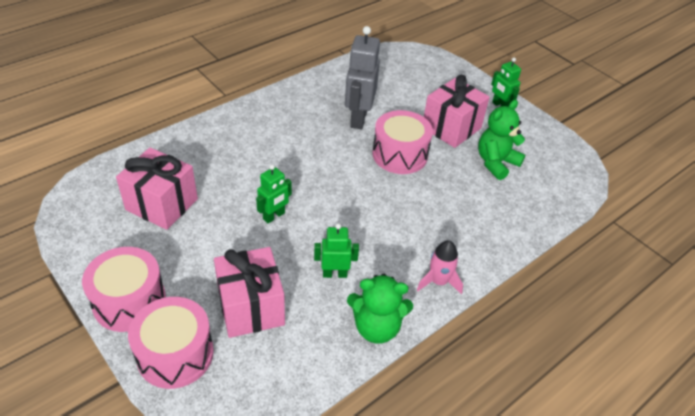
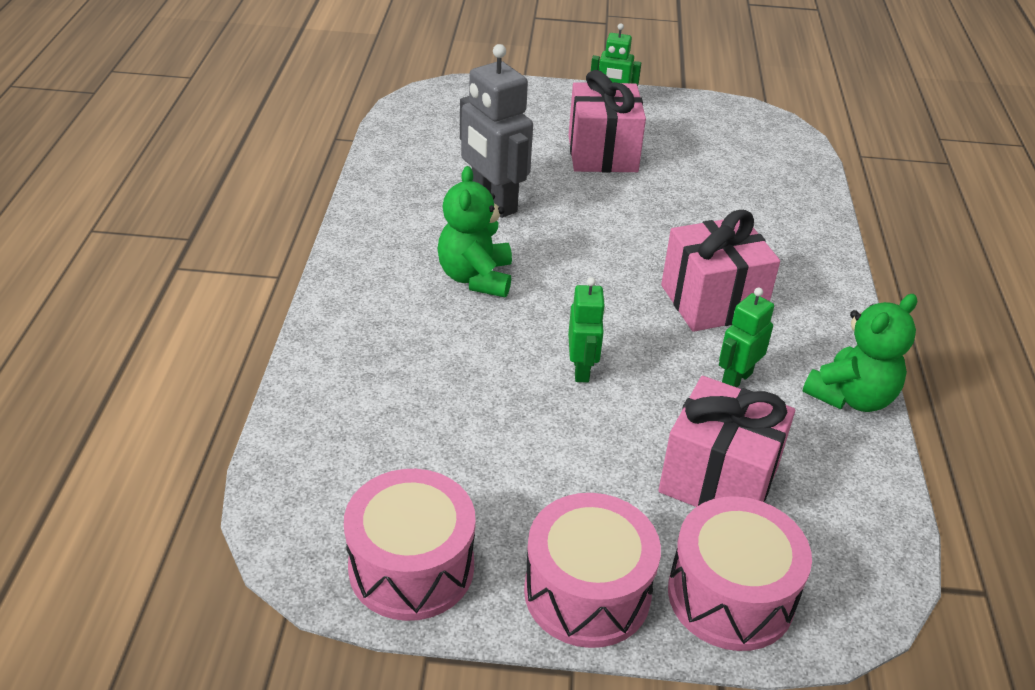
camera: 45 degrees left, 5 degrees down
pink gift [116,148,198,230] -> pink gift moved to [661,210,780,332]
pink drum [372,110,433,174] -> pink drum moved to [344,469,476,621]
pink rocket [417,240,463,294] -> none
green teddy bear [478,100,525,180] -> green teddy bear moved to [437,166,512,297]

